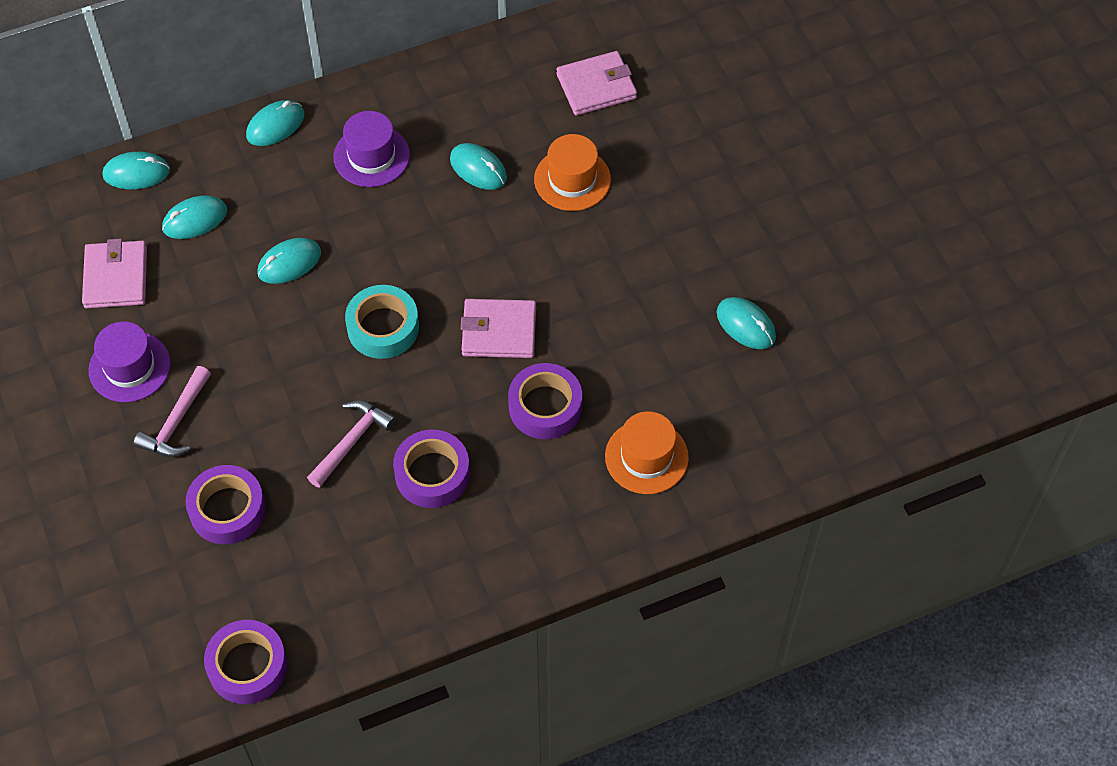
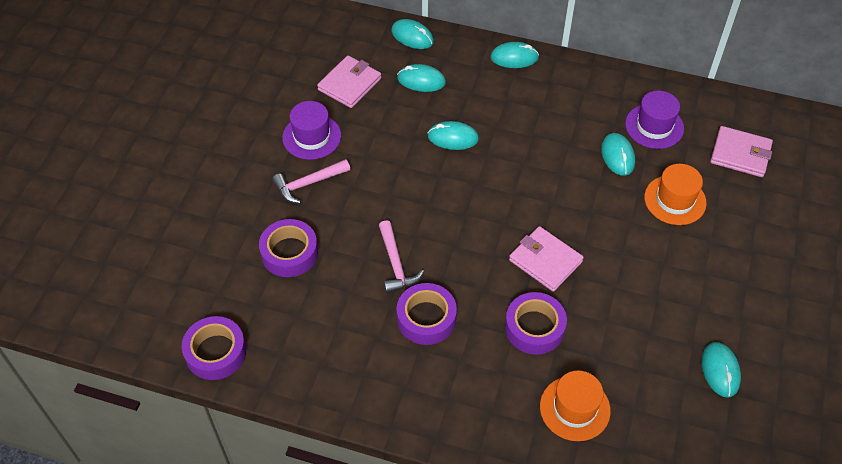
camera: 40 degrees right, 5 degrees down
pink hammer [307,400,396,488] -> pink hammer turned 90 degrees clockwise [379,220,424,294]
purple hat [334,111,410,187] -> purple hat moved to [625,91,684,149]
turquoise tape [345,285,419,359] -> none

